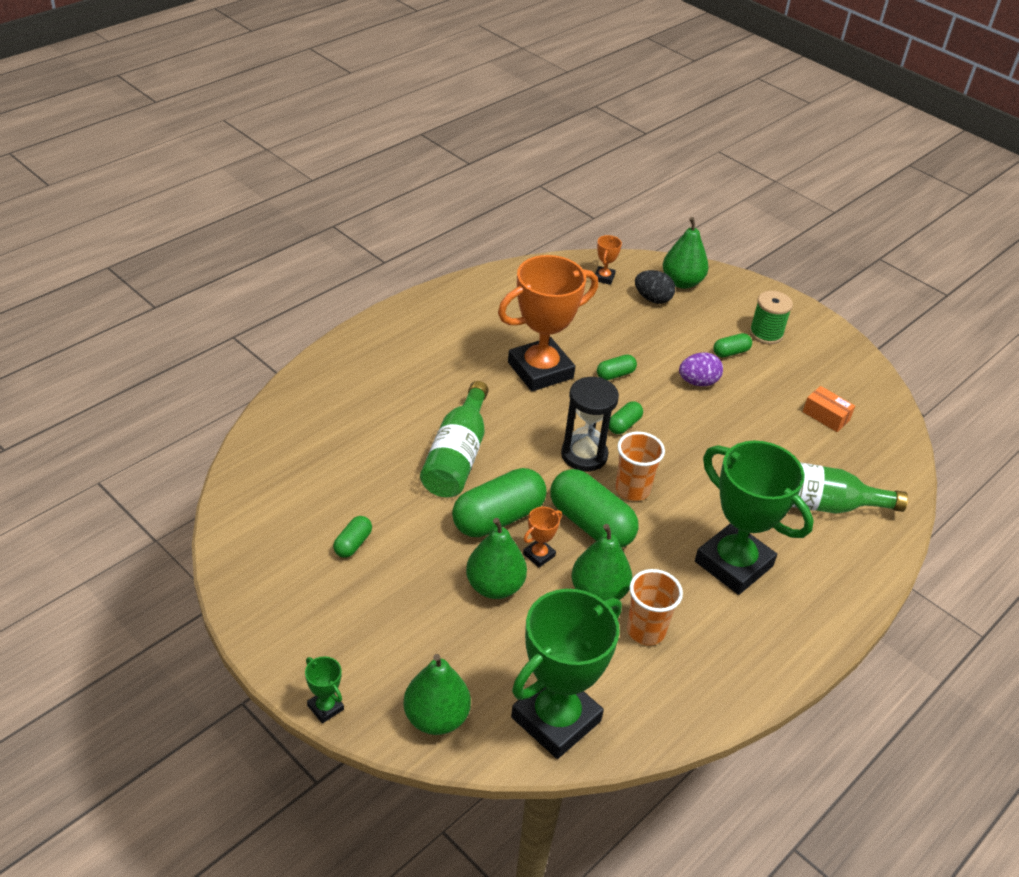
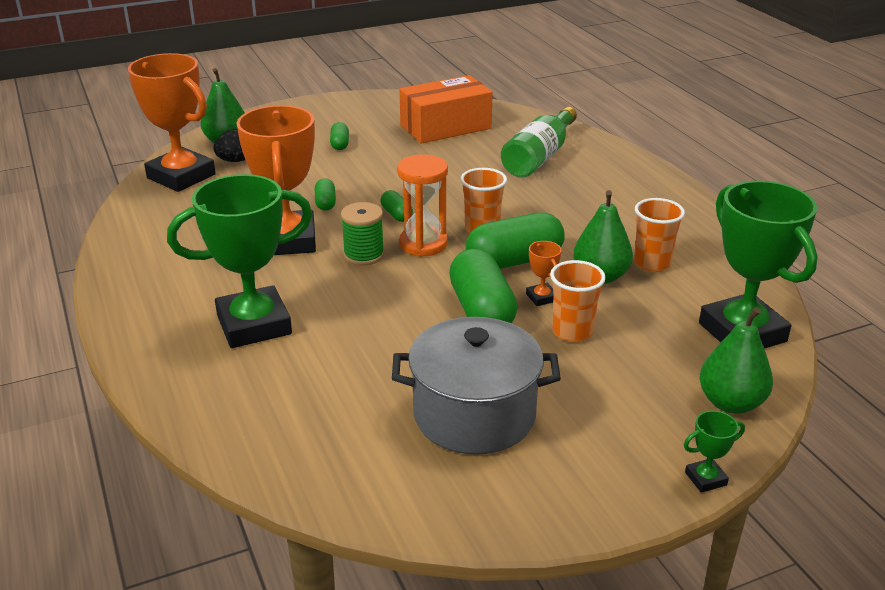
camera: 65 degrees left, 10 degrees down
green capsule [333,516,372,558] -> grey pot [392,317,561,455]
green bottle [420,381,489,497] -> none
green pear [466,518,527,599] -> orange cup [550,260,606,342]
black hourglass [561,377,619,471] -> orange hourglass [397,154,448,257]
orange trophy [595,235,622,285] -> orange trophy [128,53,216,192], size x2.48
purple egg [679,352,723,386] -> none
green trophy [695,441,814,595] -> green trophy moved to [167,174,312,348]
green spool [749,291,793,344] -> green spool moved to [341,202,384,266]
orange box [803,386,855,432] -> orange box [399,75,493,144], size x2.19

